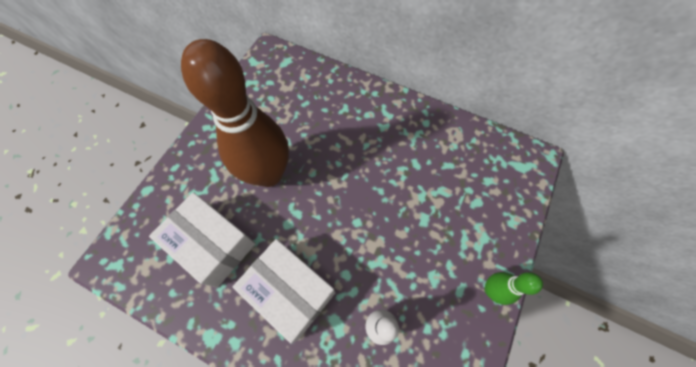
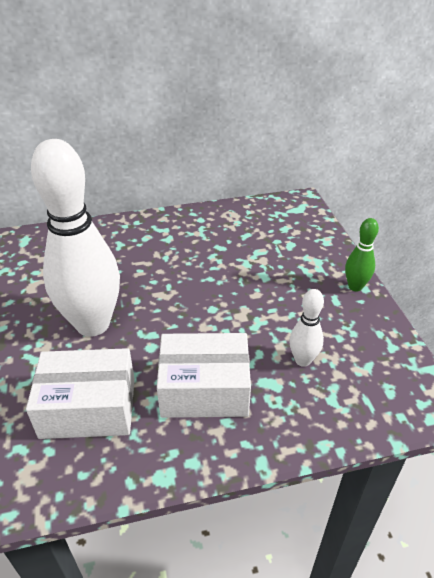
camera: 40 degrees left, 25 degrees down
brown bowling pin [181,39,289,187] -> white bowling pin [31,139,120,337]

